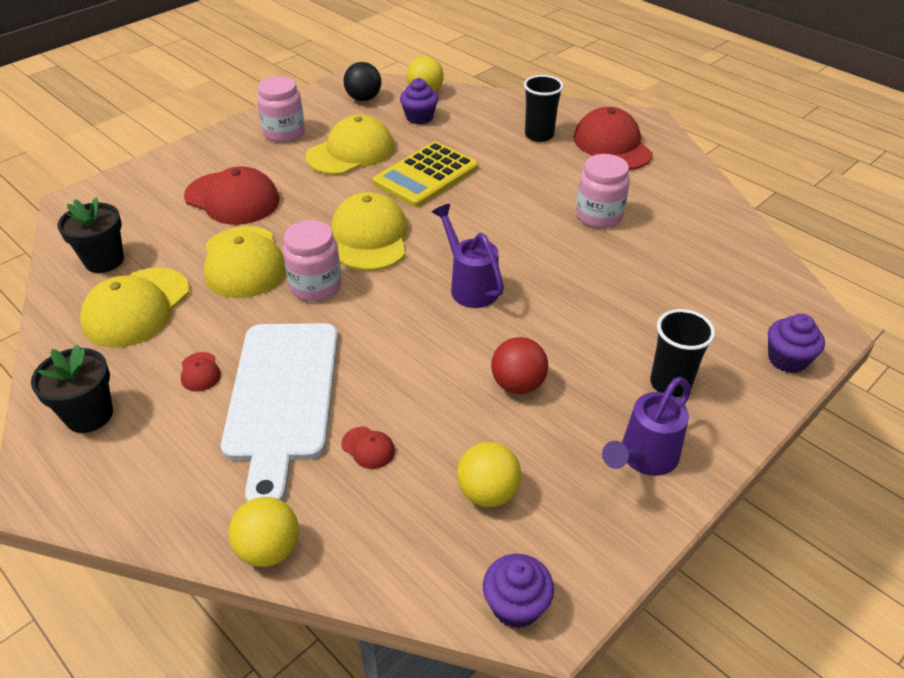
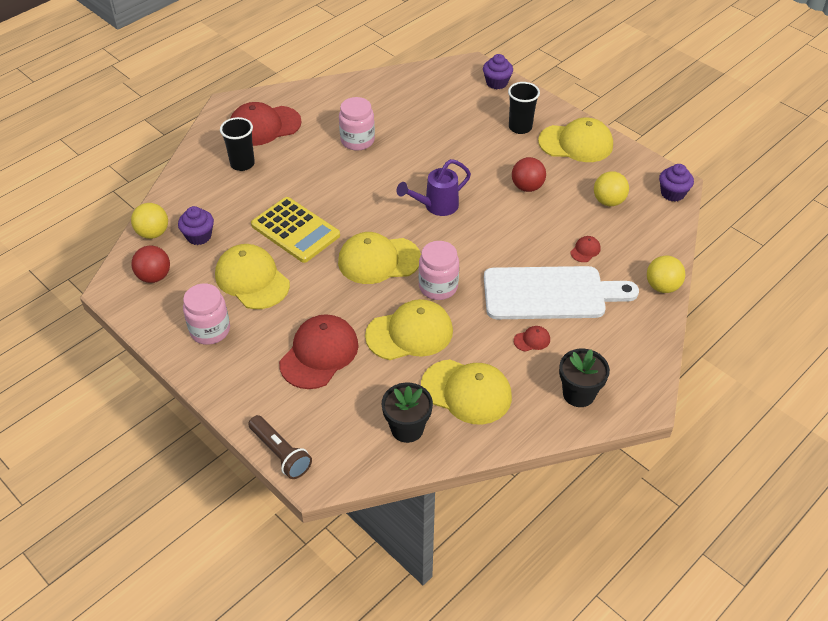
camera: 90 degrees left, 5 degrees up
black ball [343,62,381,101] -> red ball [132,245,170,283]
purple watering can [602,377,691,476] -> yellow cap [538,117,613,162]
none -> brown flashlight [248,415,312,479]

